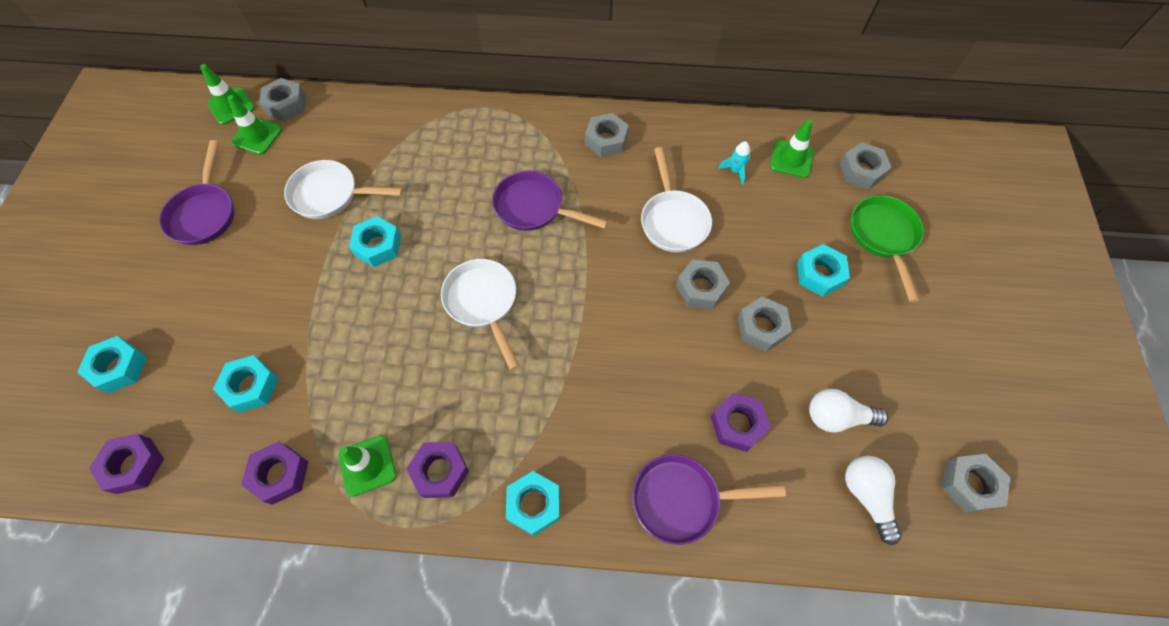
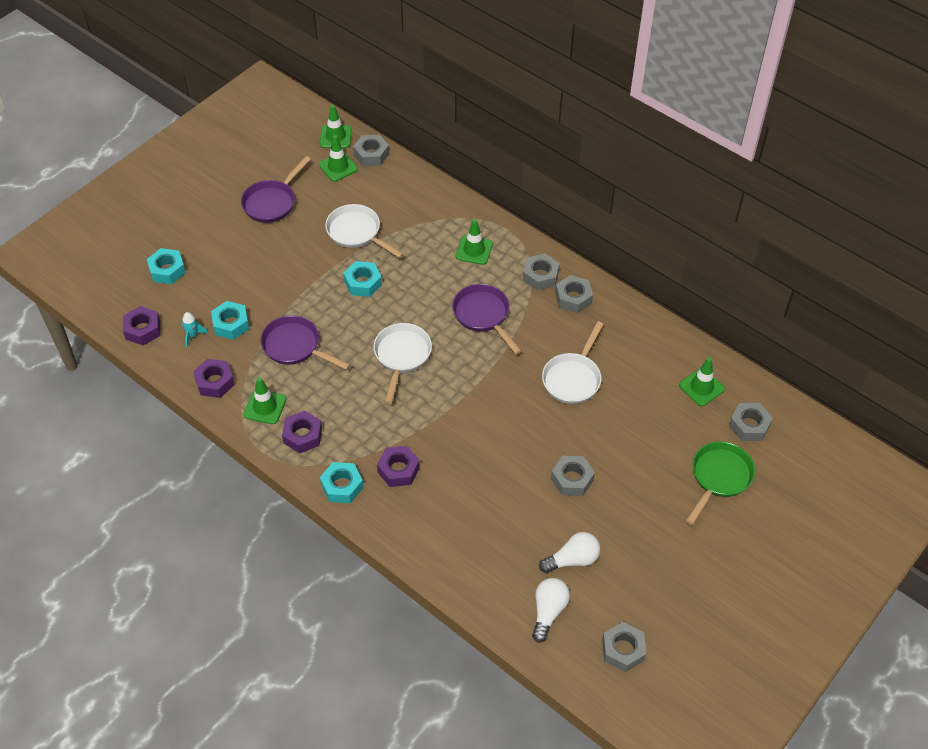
camera: 35 degrees right, 10 degrees down
purple pan [632,454,786,545] -> purple pan moved to [261,315,351,370]
grey nut [676,259,730,309] -> grey nut moved to [523,254,560,291]
purple nut [711,393,771,452] -> purple nut moved to [377,446,420,487]
turquoise rocket [718,141,750,185] -> turquoise rocket moved to [182,312,208,347]
turquoise nut [797,244,850,297] -> none
white light bulb [809,389,888,433] -> white light bulb turned 120 degrees clockwise [539,532,600,573]
none -> green traffic cone [456,219,493,265]

